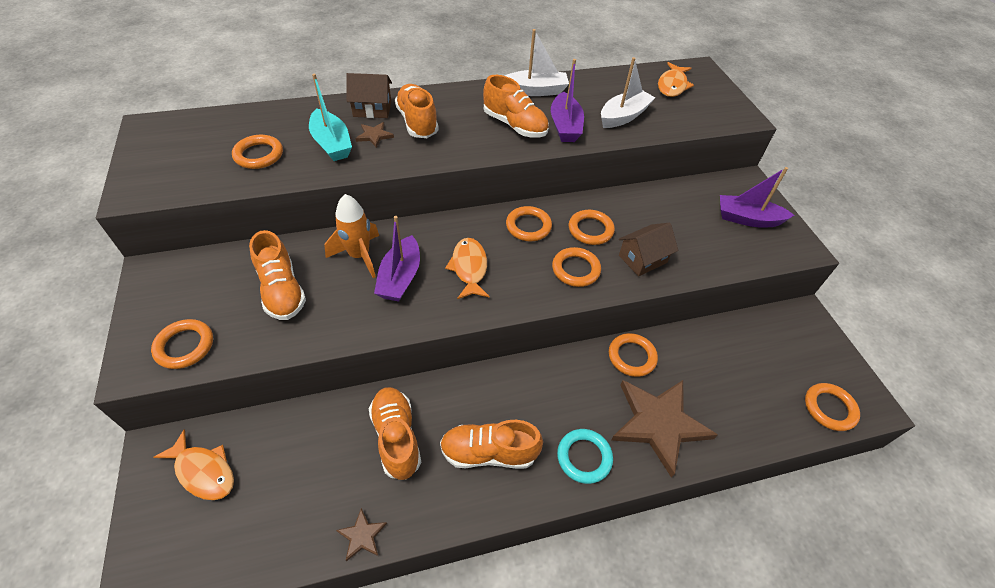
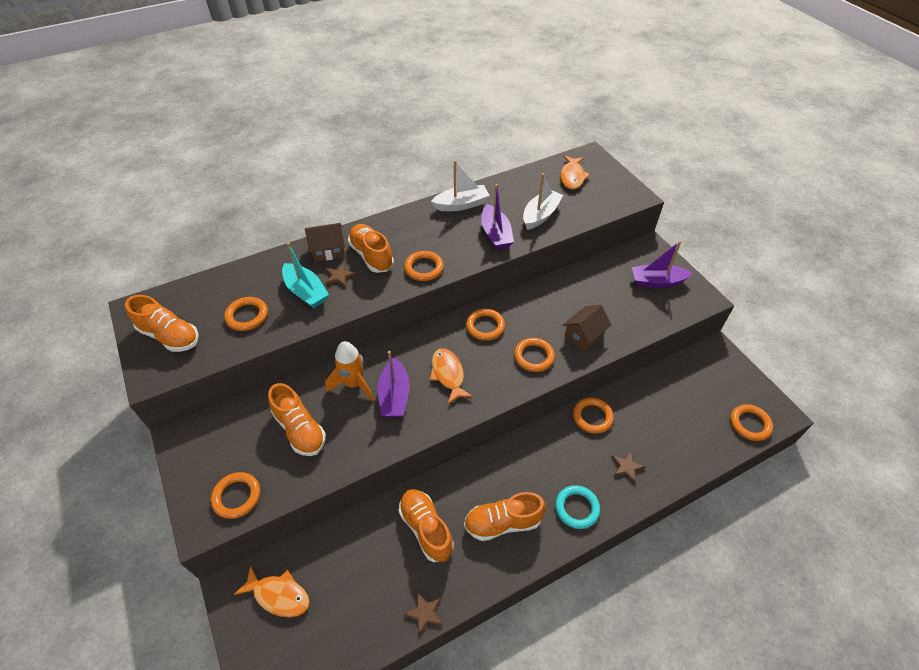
camera: 10 degrees left, 0 degrees up
orange shoe [483,75,549,138] -> orange shoe moved to [125,295,199,352]
orange ring [569,210,615,245] -> orange ring moved to [404,251,444,281]
brown star [611,380,718,478] -> brown star [611,451,646,484], size x0.42

